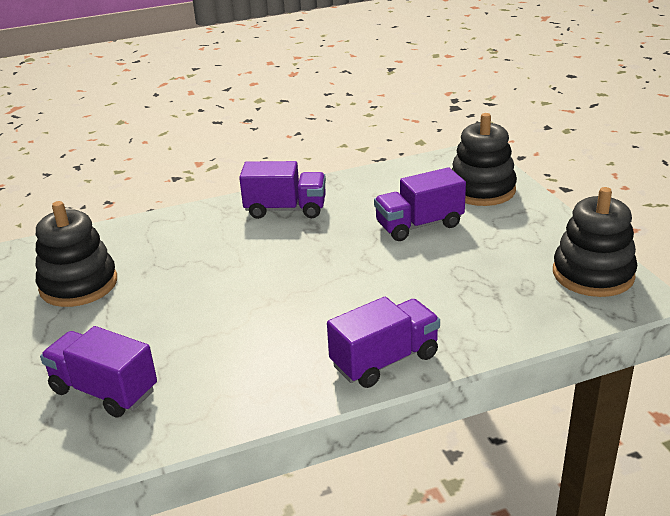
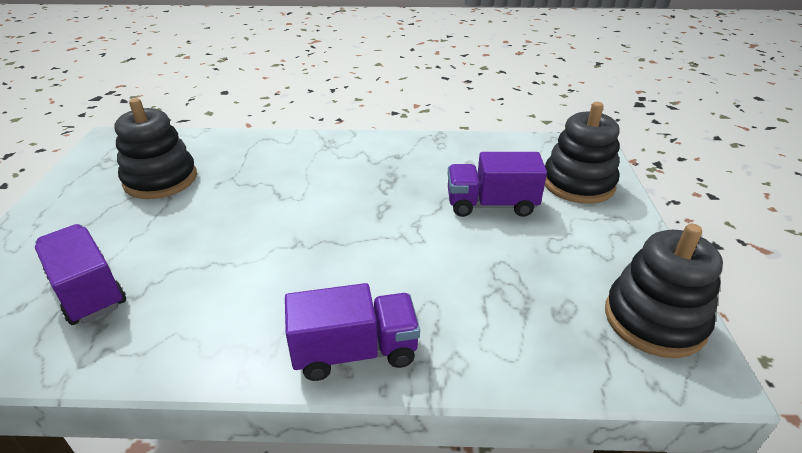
camera: 20 degrees right, 5 degrees up
purple truck [239,161,326,219] -> none

